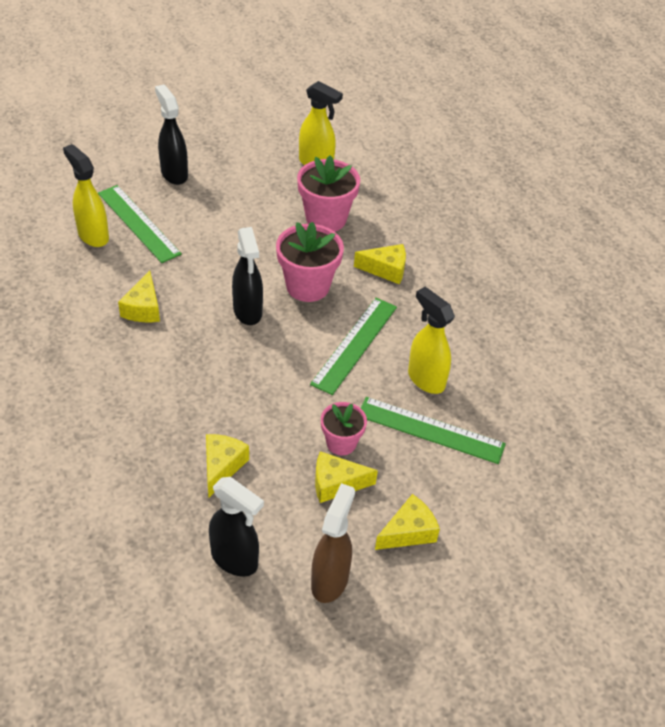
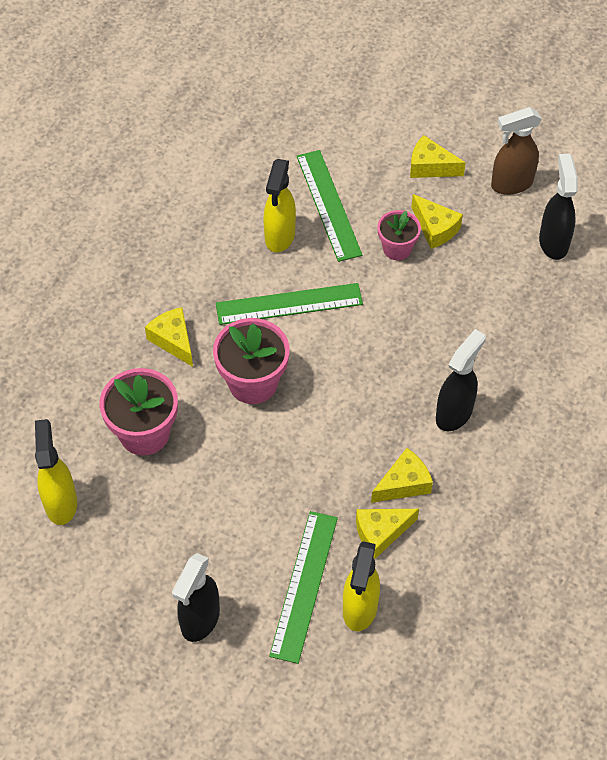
camera: 125 degrees left, 10 degrees up
yellow cheese [206,434,249,497] -> yellow cheese moved to [356,509,419,559]
black spray bottle [232,227,263,325] -> black spray bottle moved to [436,329,486,431]

